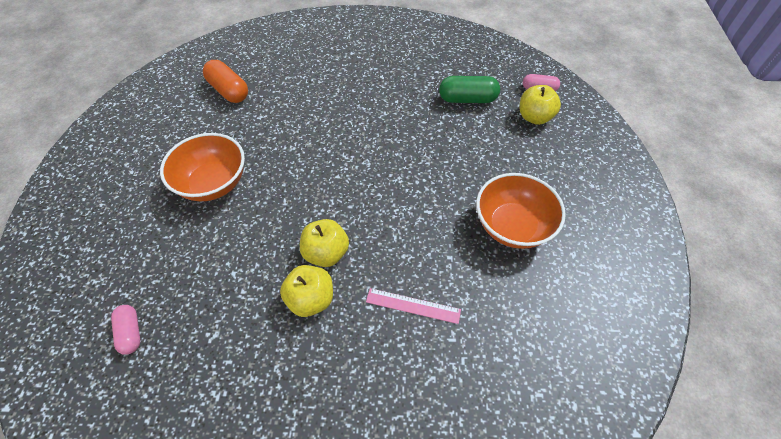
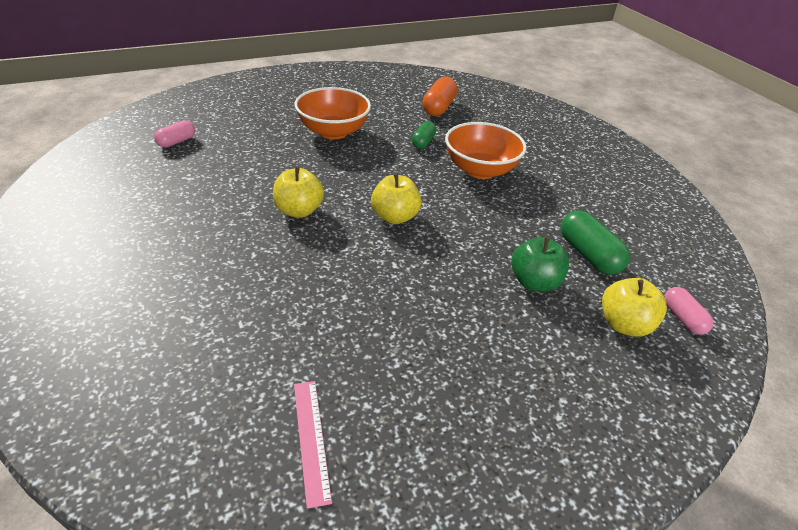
camera: 60 degrees right, 15 degrees down
yellow apple [280,265,333,317] -> yellow apple moved to [371,174,422,224]
pink ruler [366,288,461,324] -> pink ruler moved to [294,381,332,509]
orange bowl [476,173,566,249] -> orange bowl moved to [445,122,527,179]
none -> green capsule [412,121,436,149]
none -> green apple [511,237,569,292]

